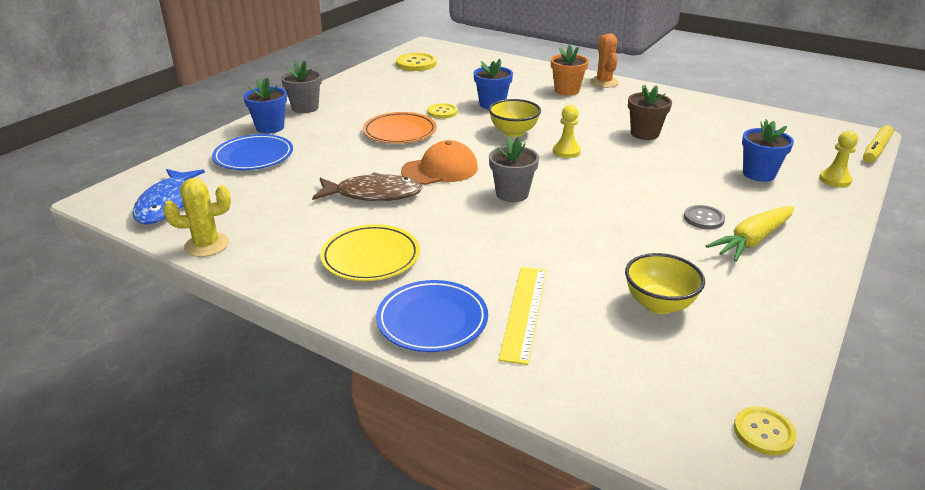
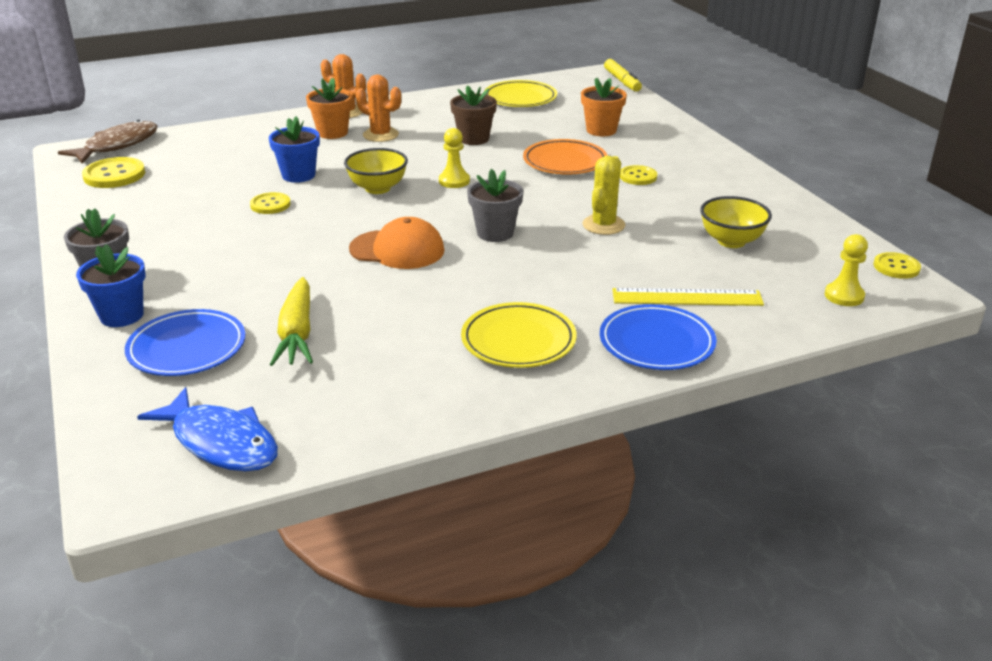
camera: 55 degrees left, 0 degrees up
yellow cactus [163,178,231,257] -> yellow cactus moved to [582,156,625,235]
brown fish [312,172,423,201] -> brown fish moved to [58,120,158,164]
orange plate [363,112,437,144] -> orange plate moved to [523,139,608,175]
orange cap [401,140,478,185] -> orange cap turned 90 degrees clockwise [349,217,444,269]
yellow ruler [498,267,546,365] -> yellow ruler turned 45 degrees counterclockwise [612,288,764,306]
grey button [684,205,725,229] -> yellow button [620,165,657,185]
yellow carrot [706,206,794,262] -> yellow carrot moved to [269,277,313,366]
blue flower pot [742,119,794,182] -> orange flower pot [581,78,627,136]
yellow pawn [819,131,858,187] -> yellow pawn moved to [825,234,868,306]
none -> orange cactus [356,75,401,142]
none -> yellow plate [484,80,557,107]

